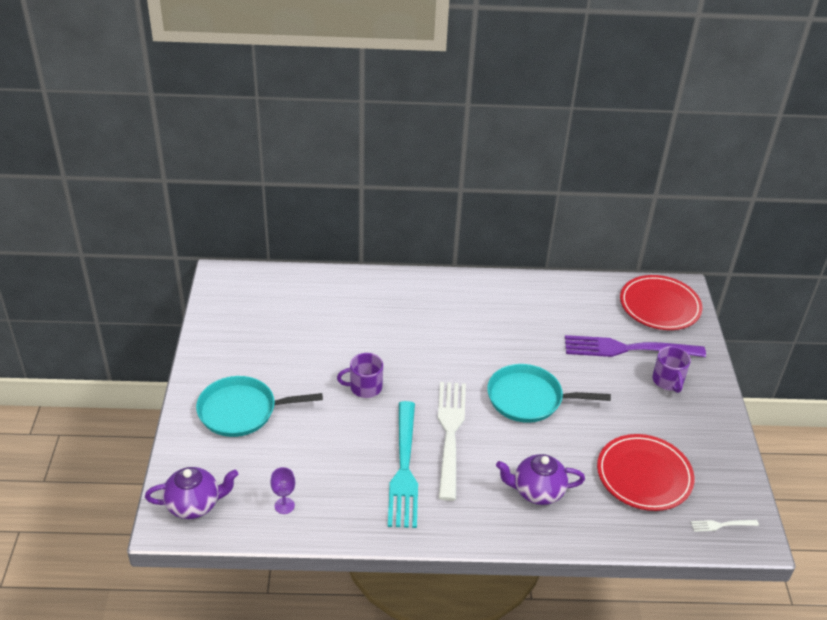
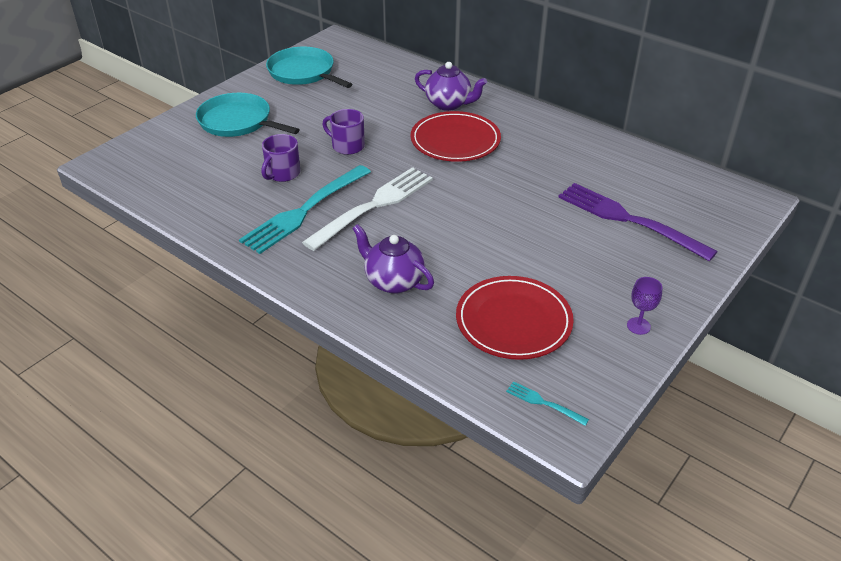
camera: 40 degrees right, 0 degrees up
purple teapot [145,467,238,519] -> purple teapot moved to [415,62,487,111]
purple goblet [270,467,295,514] -> purple goblet moved to [627,277,662,335]
turquoise pan [487,364,611,423] -> turquoise pan moved to [266,47,352,88]
red plate [620,275,702,330] -> red plate moved to [411,111,501,162]
purple mug [652,346,691,393] -> purple mug moved to [261,134,300,182]
white fork [691,520,759,532] -> turquoise fork [506,381,589,426]

